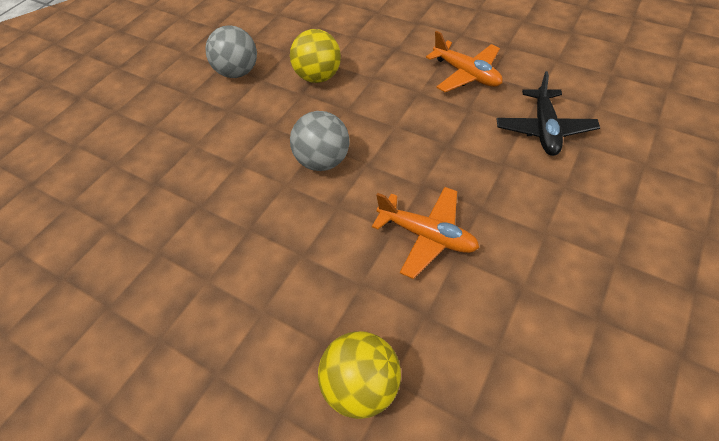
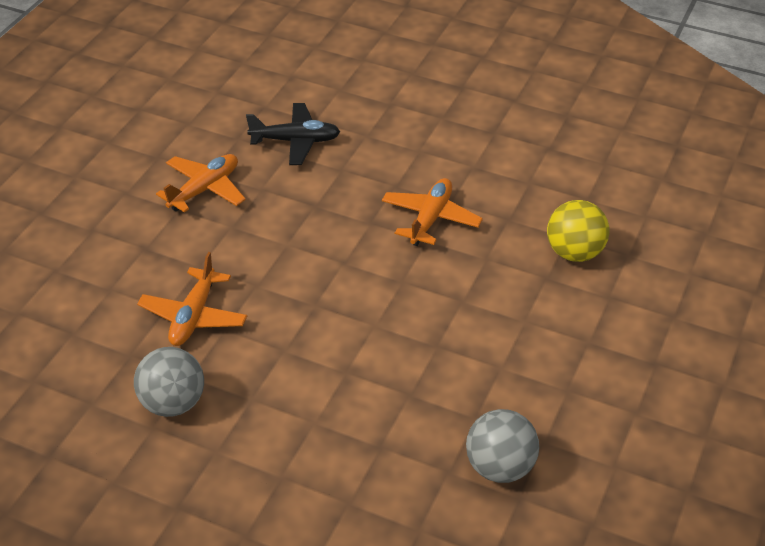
camera: 100 degrees left, 10 degrees down
yellow ball [290,29,341,83] -> orange plane [137,252,247,346]
grey ball [290,111,349,171] -> grey ball moved to [466,409,539,483]

